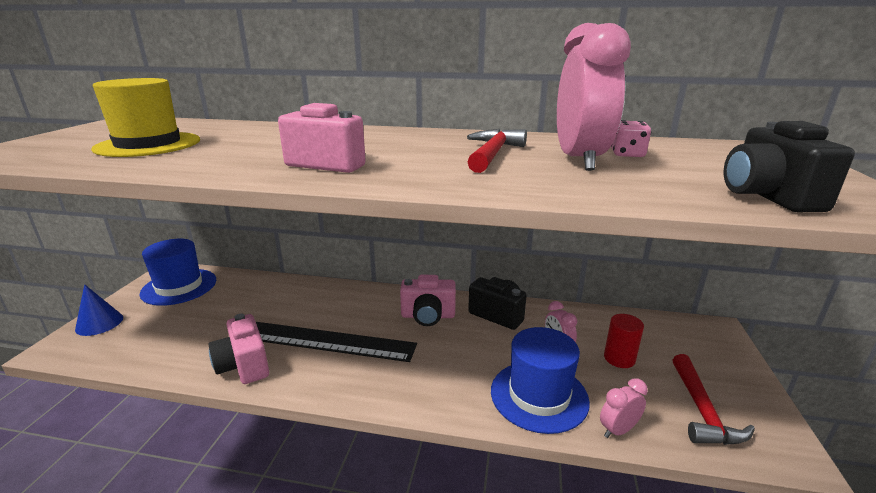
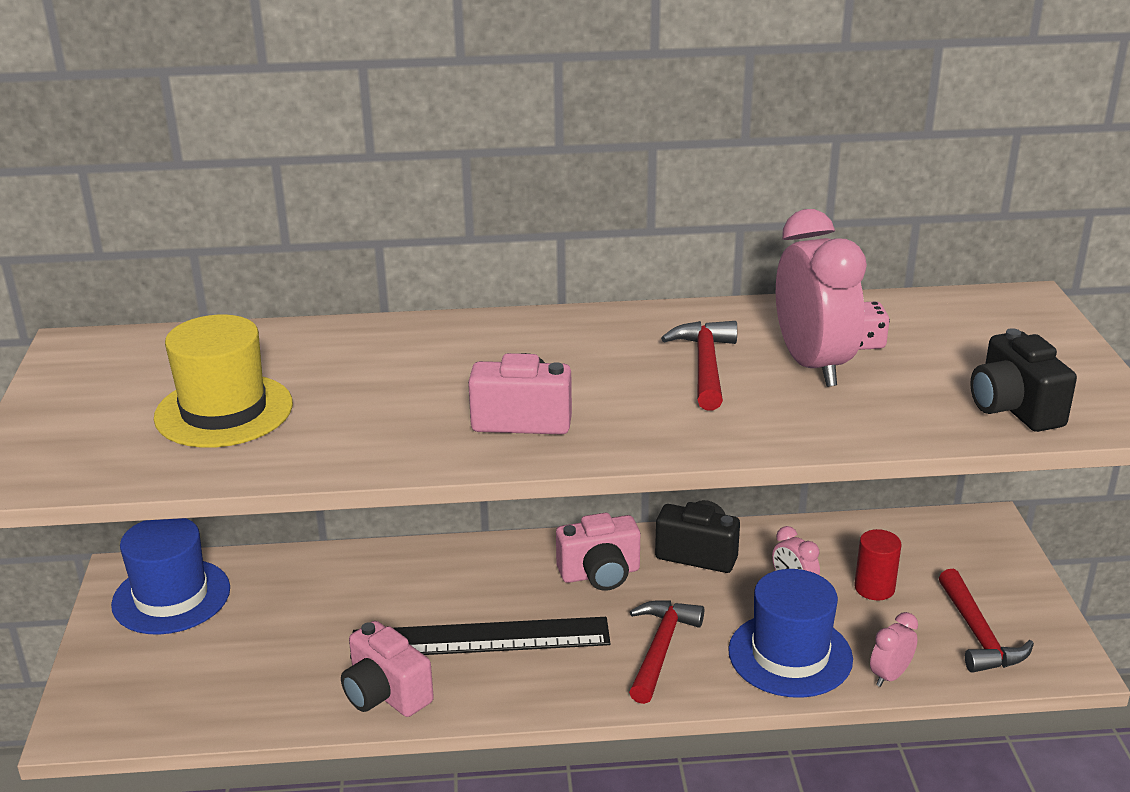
camera: 15 degrees left, 5 degrees up
blue cone [75,284,123,336] -> none
none -> red hammer [629,600,704,704]

